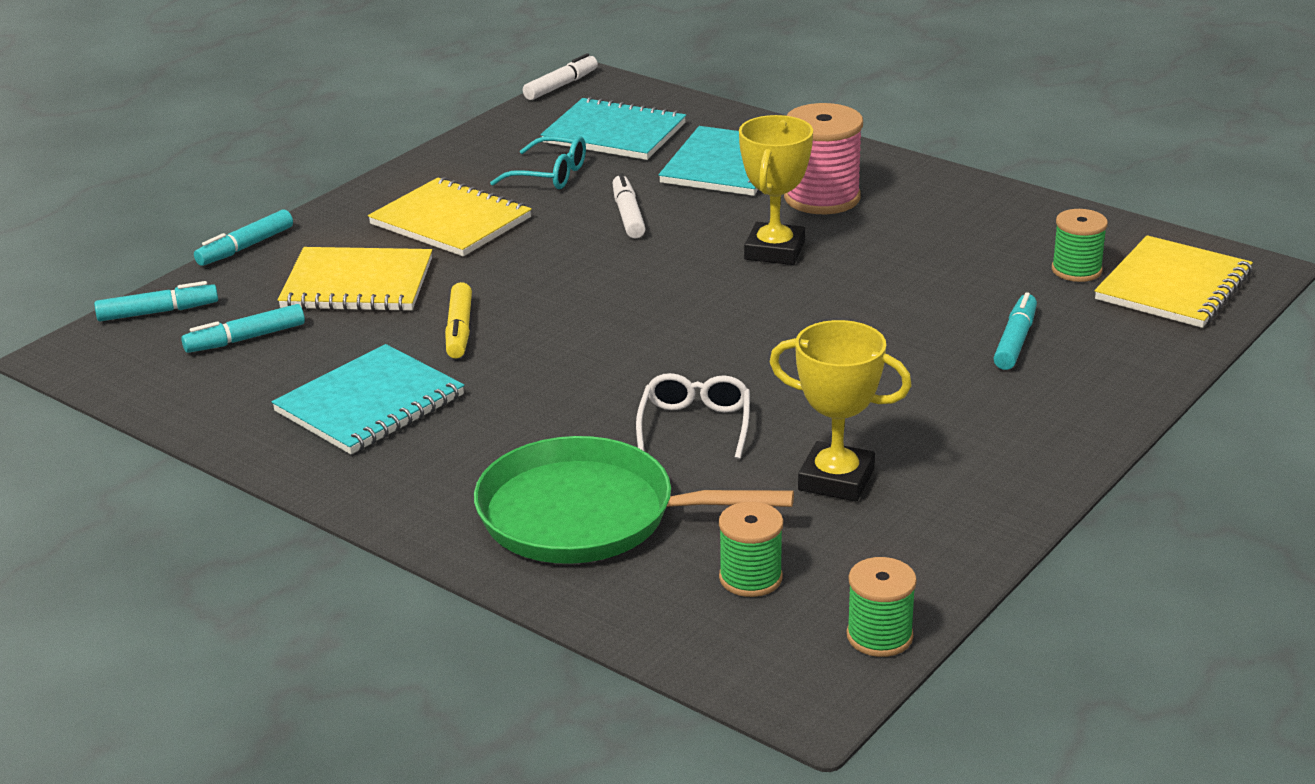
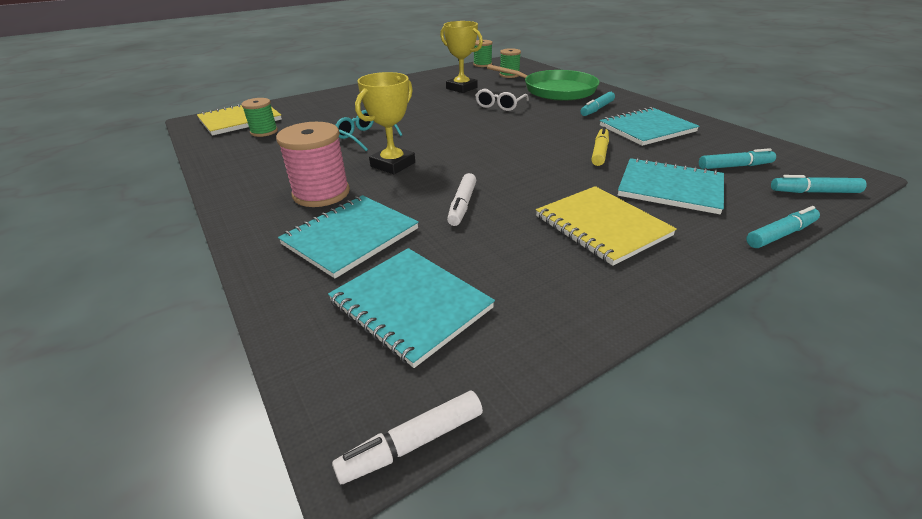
camera: 160 degrees left, 5 degrees up
yellow notebook [278,247,432,312] -> turquoise notebook [618,157,724,214]
turquoise glasses [490,136,586,189] -> turquoise glasses moved to [335,110,402,151]
turquoise marker [994,292,1037,370] -> turquoise marker moved to [581,92,615,116]

